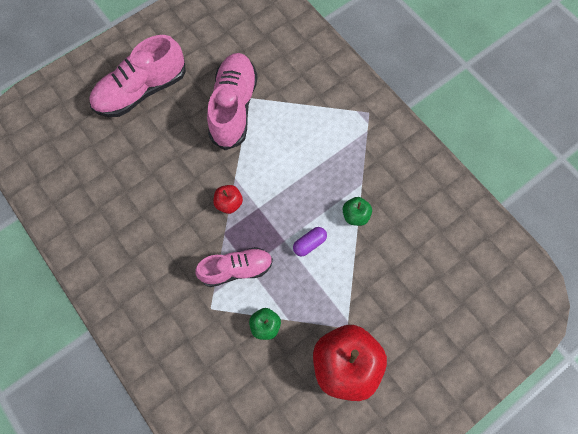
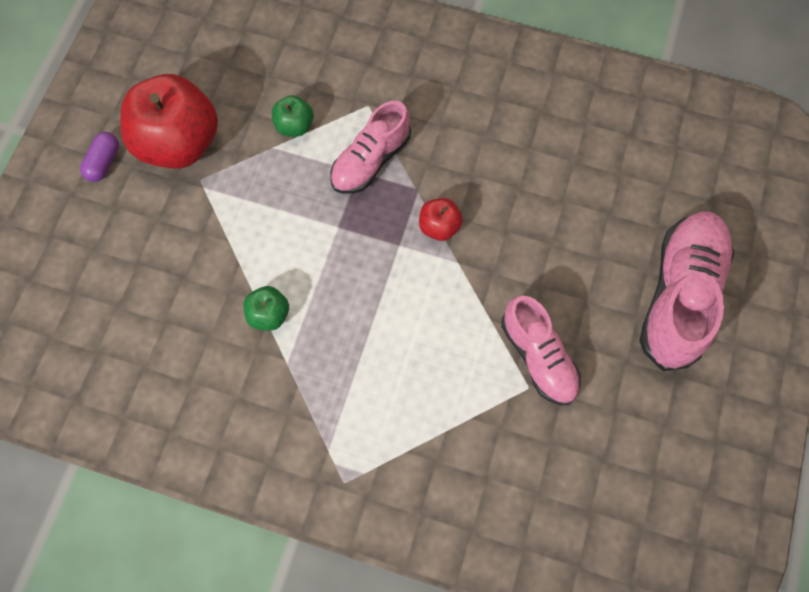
camera: 145 degrees right, 0 degrees up
pink shoe [207,53,258,150] -> pink shoe [501,296,581,405], size x0.65
purple capsule [293,227,327,256] -> purple capsule moved to [80,132,119,182]

